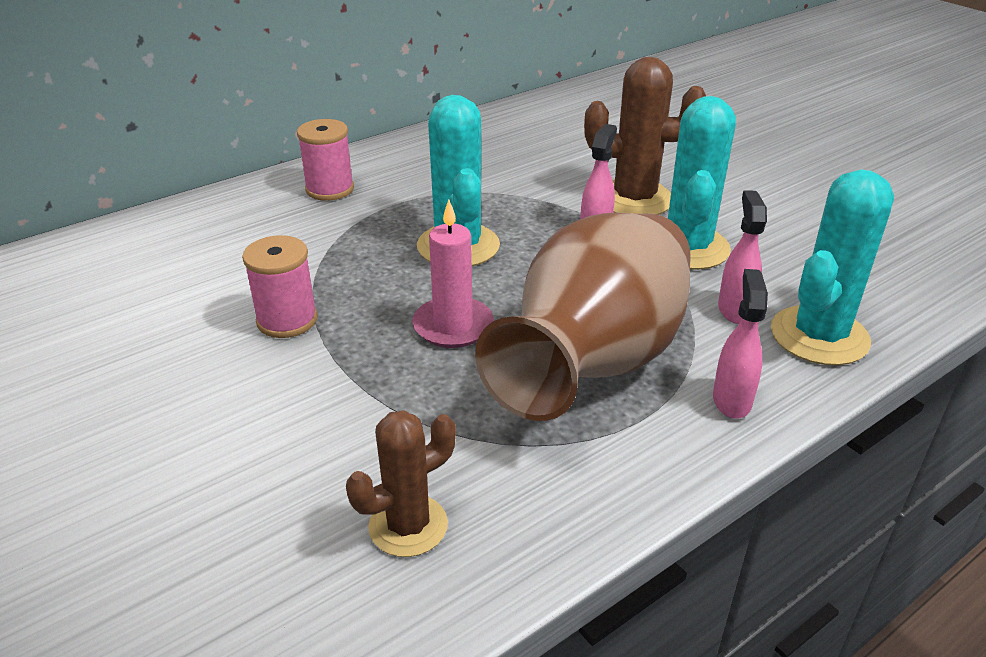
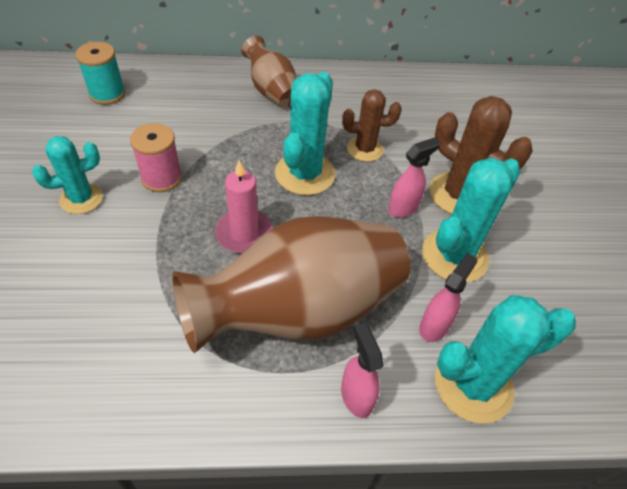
camera: 30 degrees right, 15 degrees up
pink spool [297,119,354,201] -> brown vase [241,36,297,108]
brown cactus [346,410,456,557] -> brown cactus moved to [342,89,402,162]
pink spray bottle [713,269,768,419] -> pink spray bottle turned 60 degrees counterclockwise [341,322,384,418]
none -> turquoise cactus [32,136,103,214]
none -> turquoise spool [75,42,125,105]

